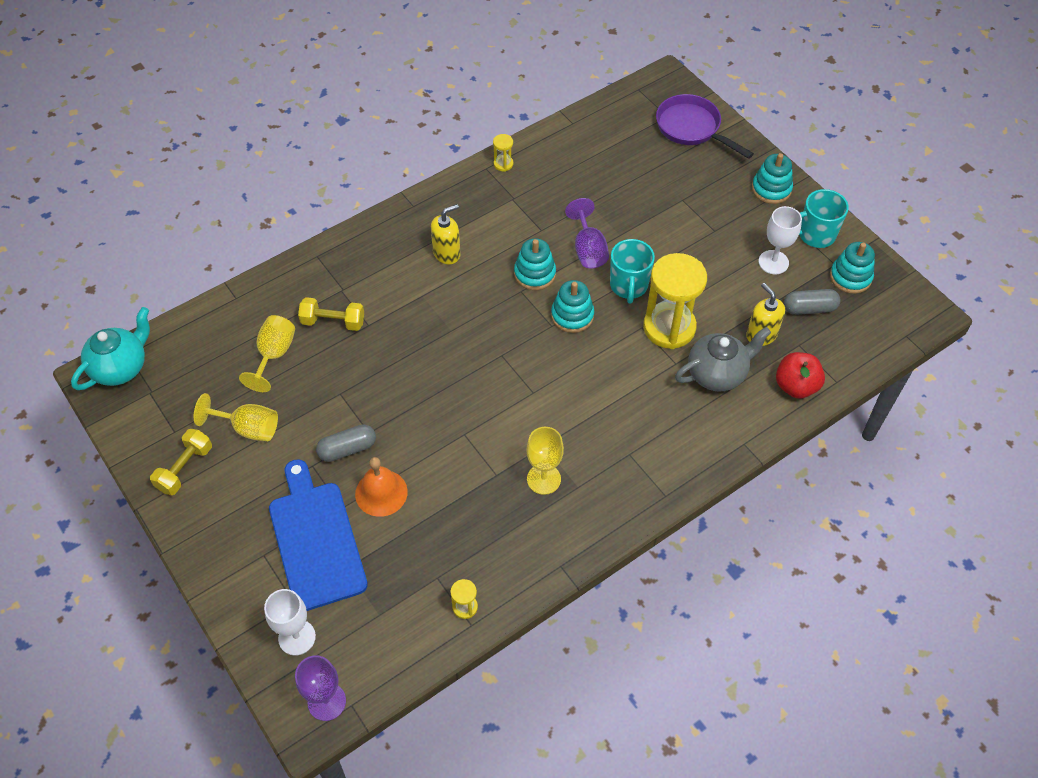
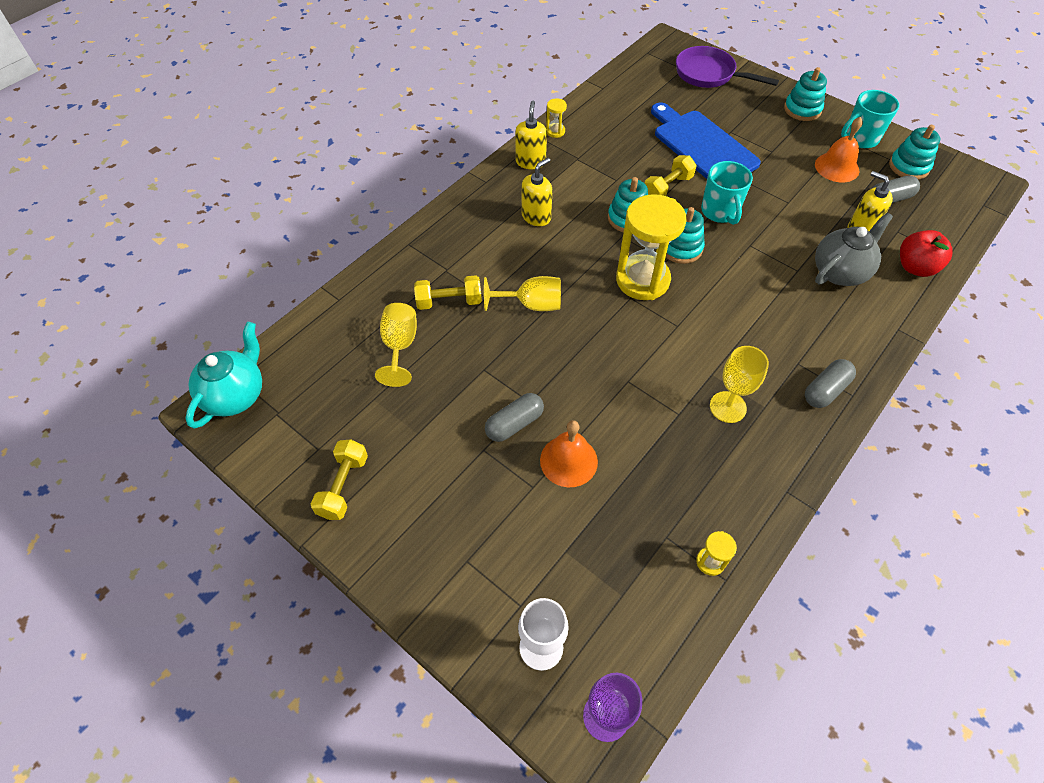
camera: 15 degrees left, 0 degrees up
yellow goblet [194,393,278,441] -> yellow goblet moved to [484,276,561,311]
blue cutting board [269,459,368,611] -> blue cutting board moved to [651,103,761,179]
purple goblet [565,198,609,268] -> yellow dumbbell [645,155,697,196]
yellow hourglass [643,253,707,349] -> yellow hourglass moved to [616,194,687,300]
white goblet [758,206,802,275] -> orange bell [815,117,863,182]
none -> yellow soap dispenser [515,101,547,169]
none -> grey capsule [805,359,856,408]

